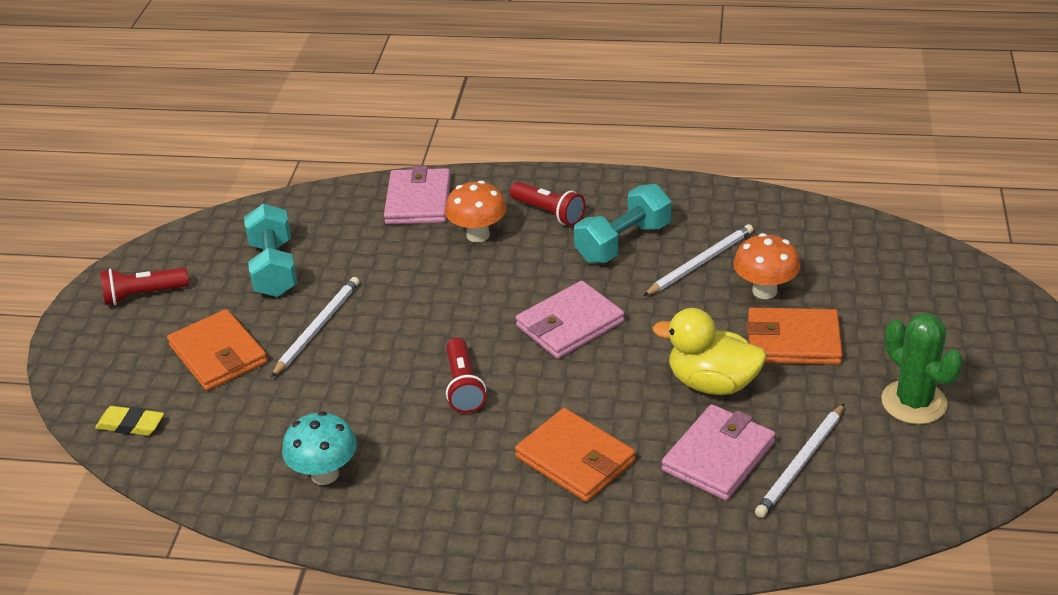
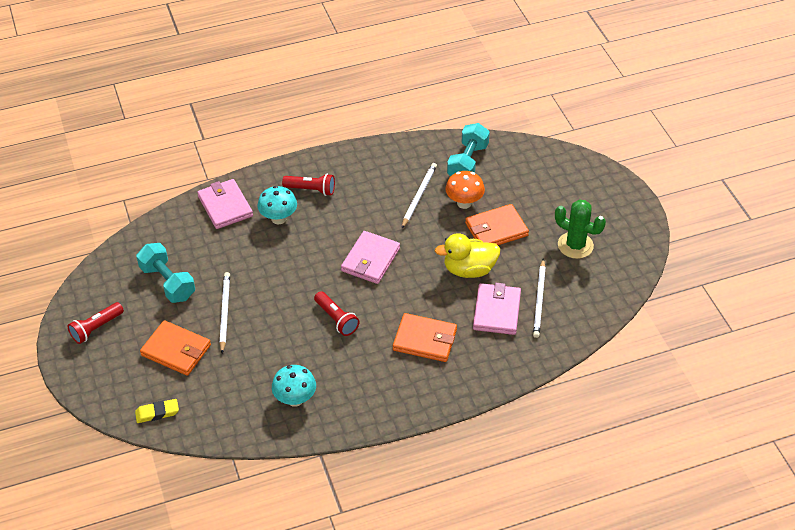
camera: 30 degrees left, 10 degrees up
orange mushroom [445,181,507,243] -> turquoise mushroom [258,186,297,225]
turquoise dumbbell [574,184,671,263] -> turquoise dumbbell moved to [447,123,490,176]

